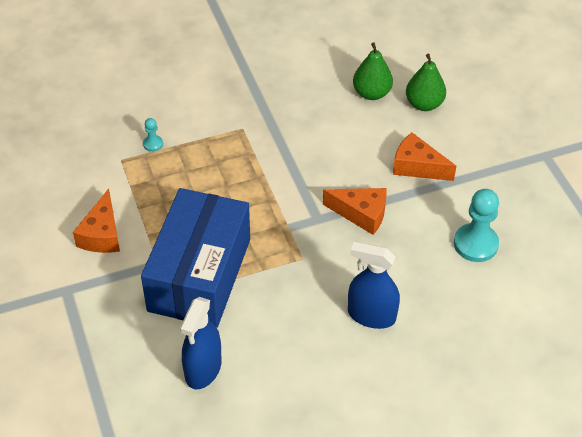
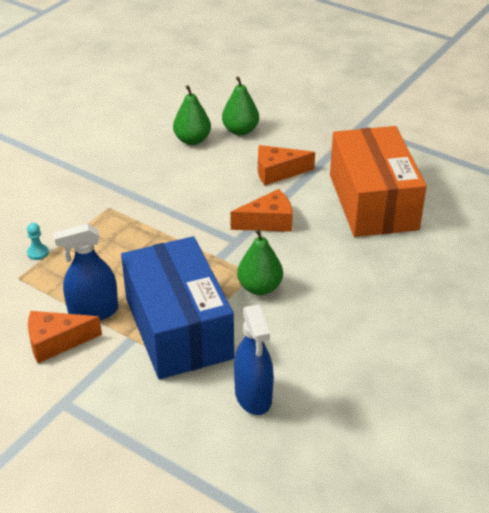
camera: 35 degrees left, 10 degrees down
orange cheese [73,188,120,253] -> orange cheese turned 105 degrees clockwise [28,311,102,363]
blue spray bottle [348,242,400,329] -> blue spray bottle moved to [53,224,118,321]
turquoise pawn [454,189,499,262] -> orange box [330,126,427,237]
none -> green pear [237,229,283,295]

